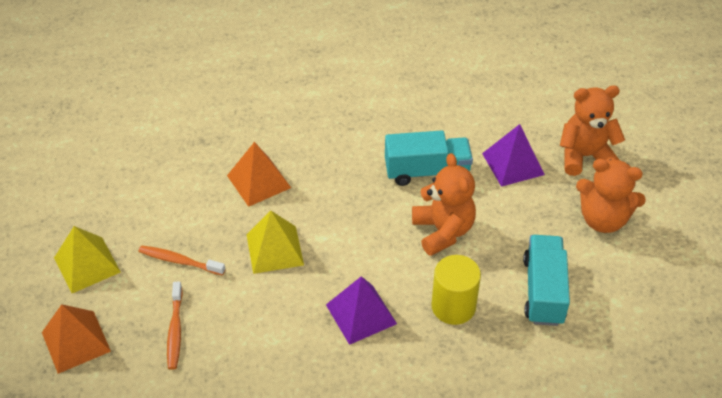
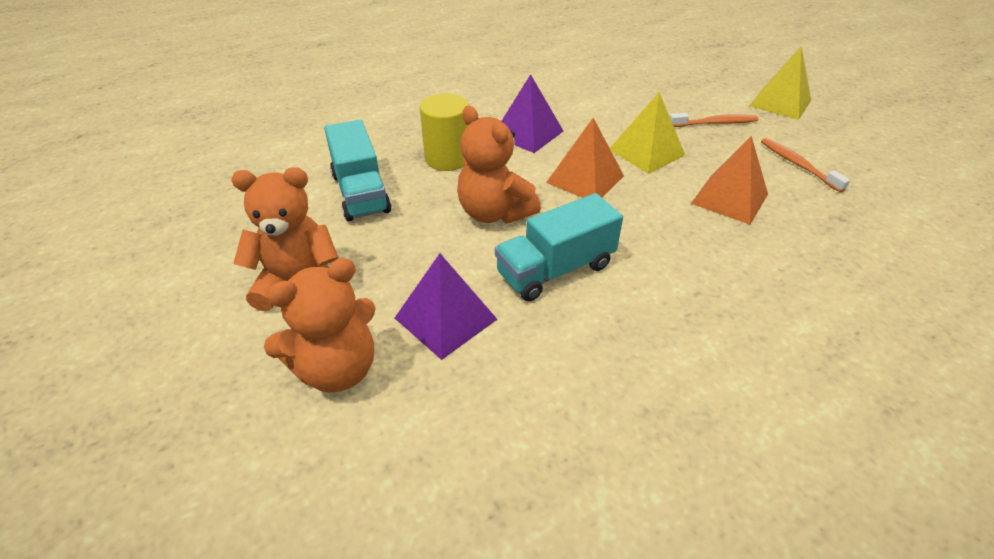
camera: 155 degrees right, 5 degrees down
orange pyramid [42,304,111,374] -> orange pyramid moved to [546,118,624,198]
orange toothbrush [167,282,183,370] -> orange toothbrush moved to [761,138,850,193]

